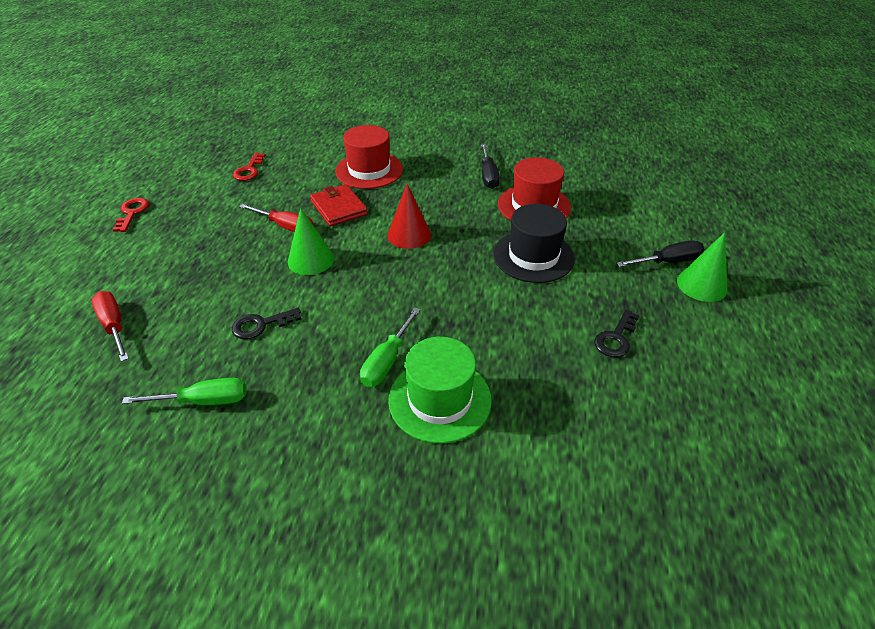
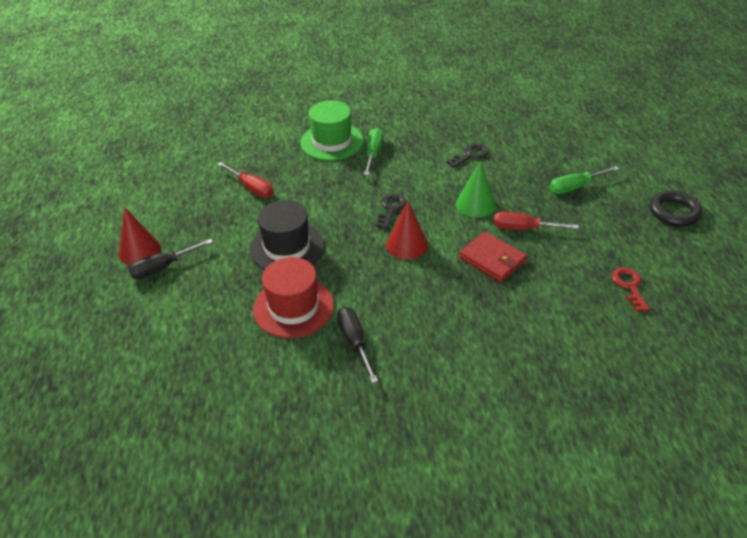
camera: 165 degrees right, 0 degrees up
red screwdriver [91,291,129,362] -> red screwdriver moved to [217,162,274,198]
red key [113,198,149,232] -> black ring [650,191,702,227]
green screwdriver [122,378,246,405] -> green screwdriver moved to [549,166,619,194]
red hat [335,125,403,189] -> none
black key [595,310,640,357] -> black key moved to [376,193,407,229]
green cone [677,232,727,302] -> red cone [118,208,161,265]

